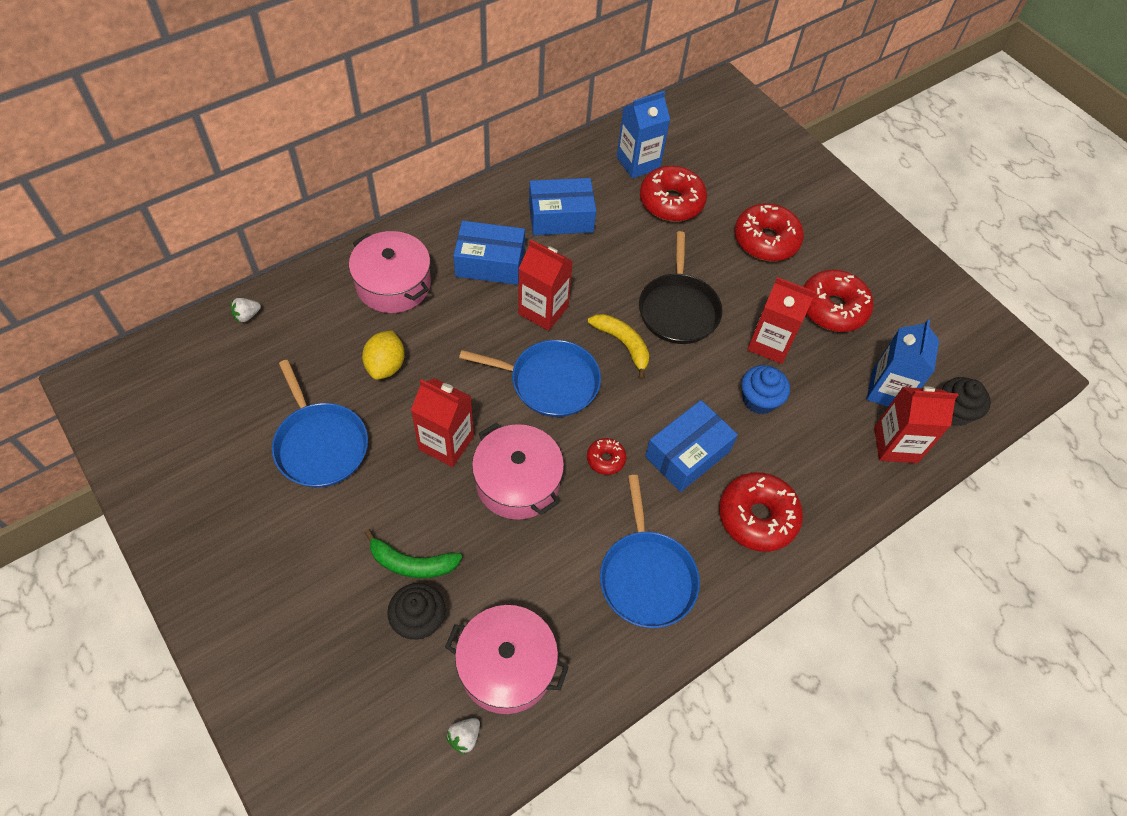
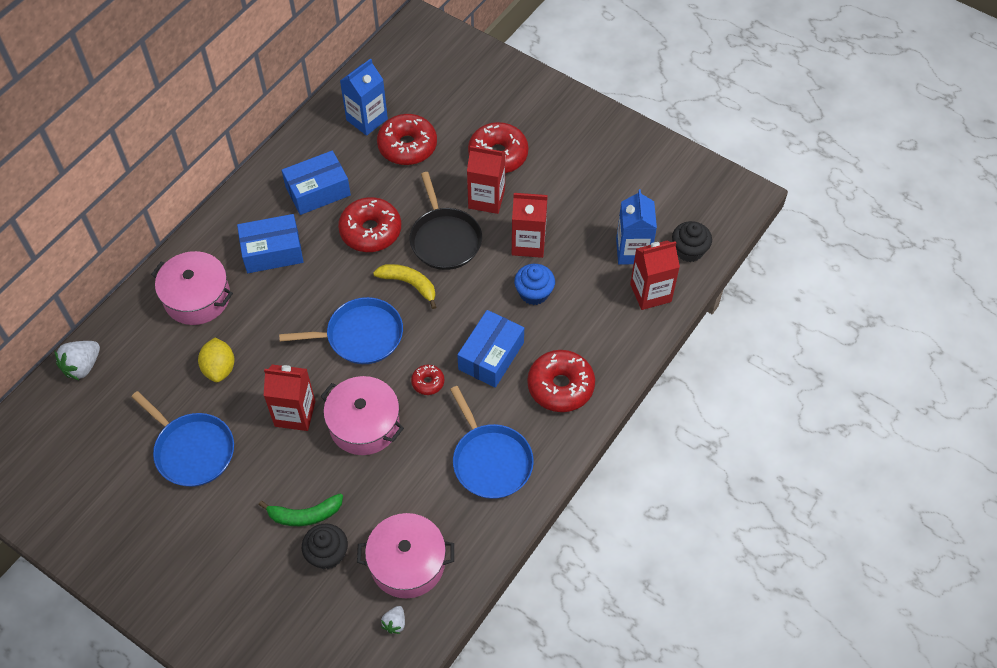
camera: 15 degrees left, 0 degrees up
white strawberry [231,298,261,322] -> white strawberry [55,341,100,381], size x1.76
red carton [518,240,573,331] -> red carton moved to [467,146,505,214]
red donut [803,270,874,332] -> red donut moved to [338,197,401,252]

